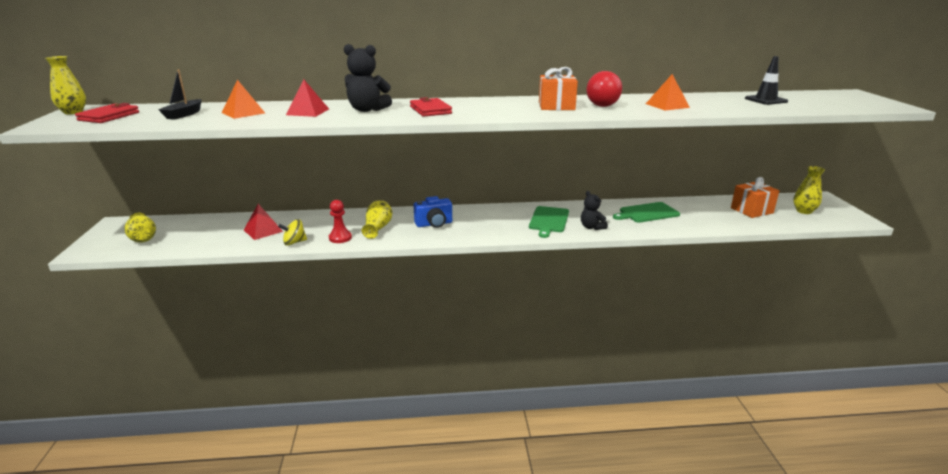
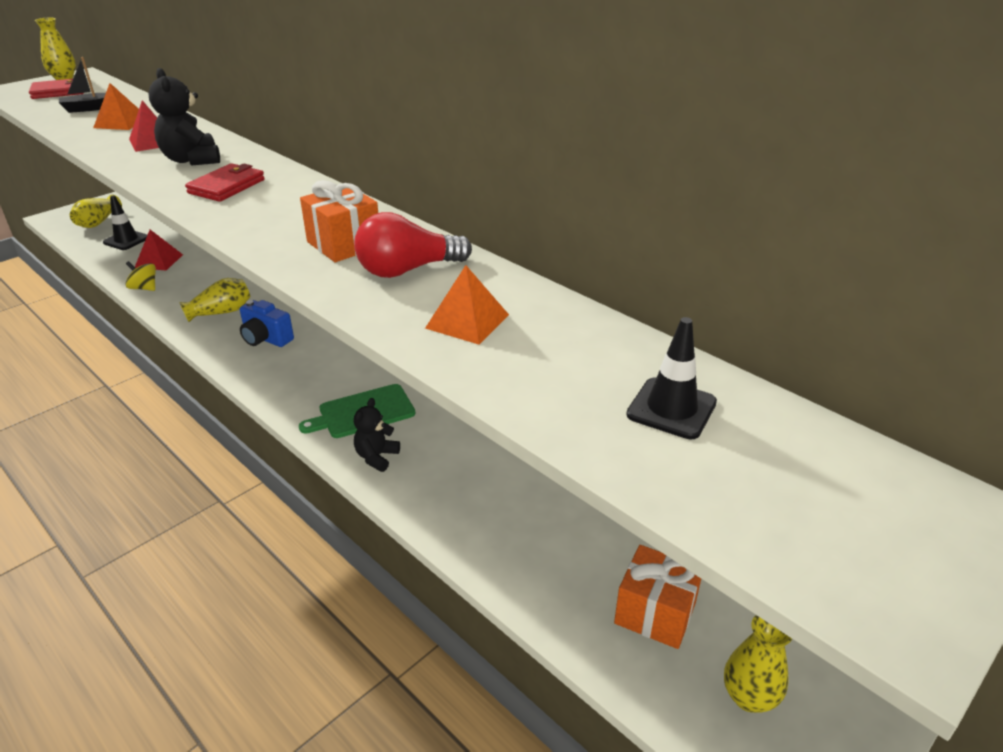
camera: 50 degrees right, 10 degrees up
red pawn [329,200,352,243] -> none
green cutting board [613,202,680,223] -> none
none -> black traffic cone [103,195,147,250]

